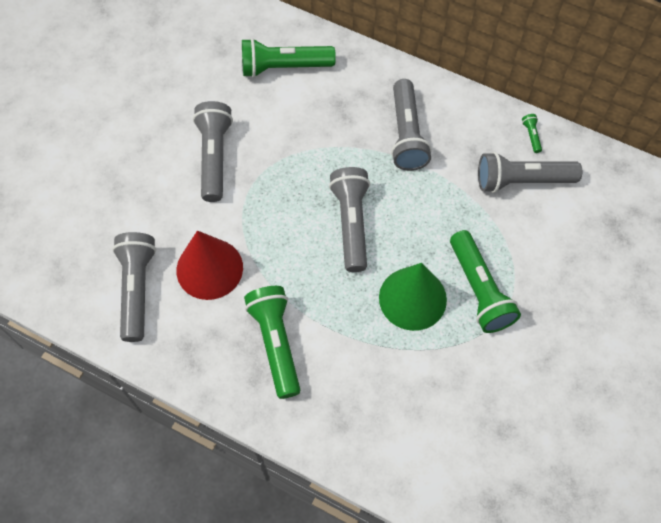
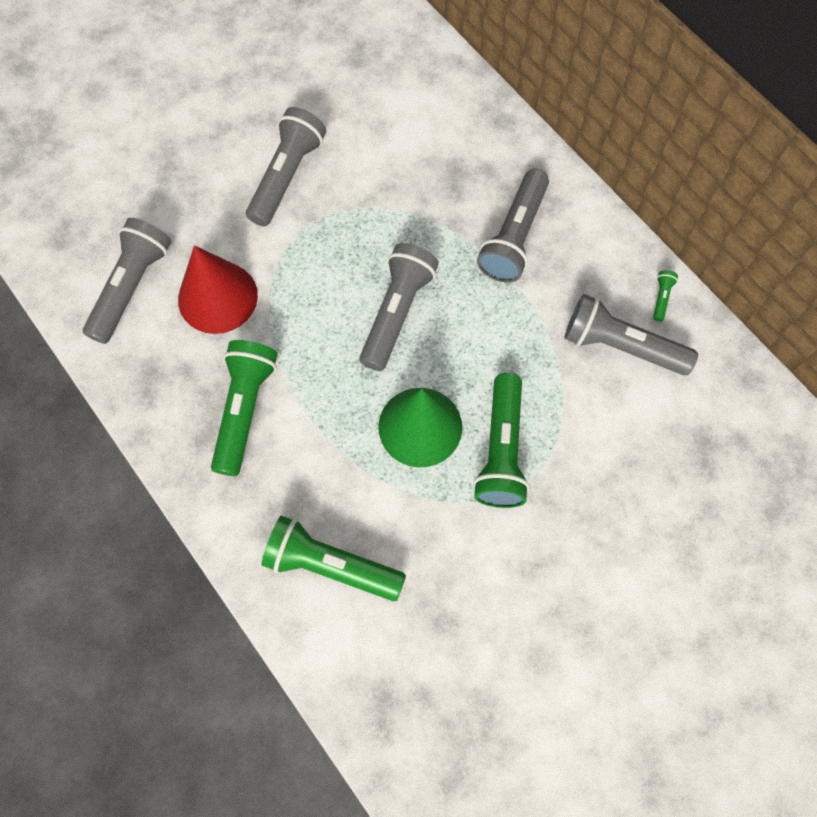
camera: 25 degrees right, 5 degrees up
green flashlight [242,38,336,78] -> green flashlight moved to [261,516,406,601]

